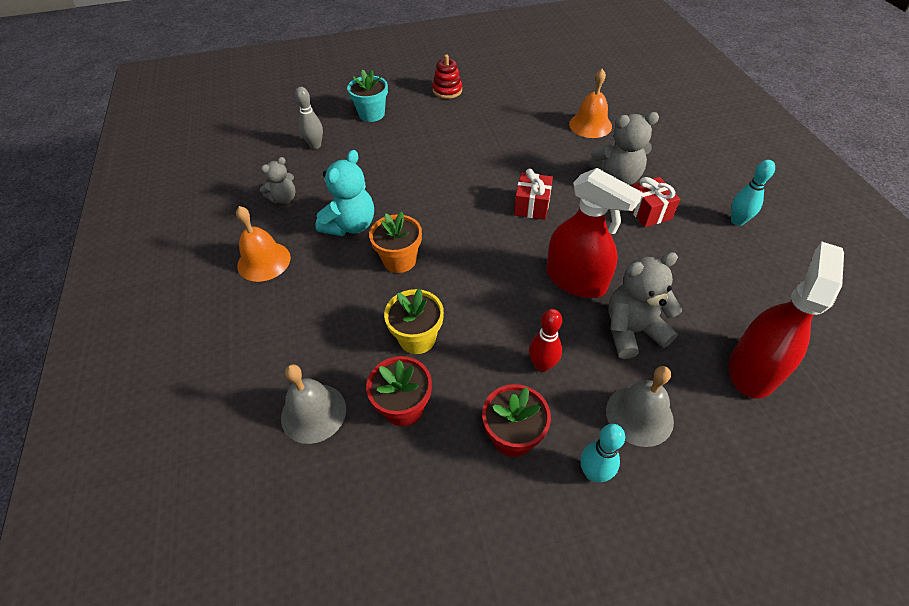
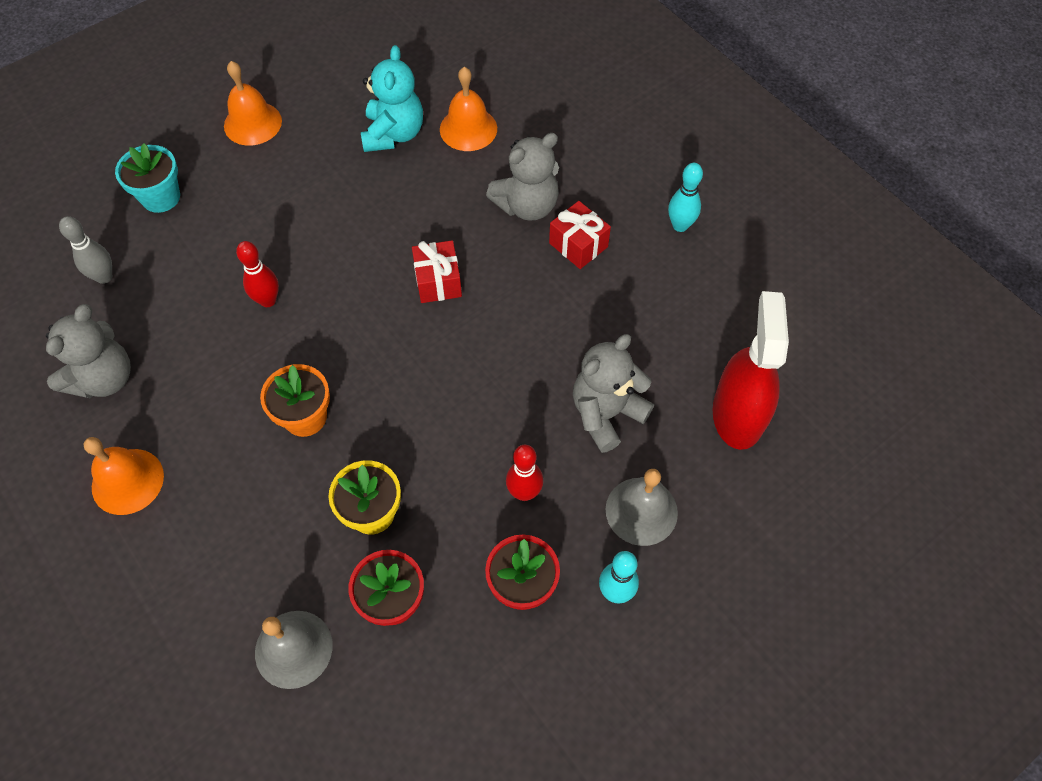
camera: 25 degrees left, 10 degrees up
grey teddy bear [260,157,296,204] -> grey teddy bear [46,304,131,398], size x1.62
turquoise teddy bear [316,150,374,236] -> turquoise teddy bear moved to [361,45,423,152]
red stacking toy [432,55,462,99] -> orange bell [224,61,282,146]
red spray bottle [546,168,643,298] -> none
none -> red bowling pin [236,241,279,307]

